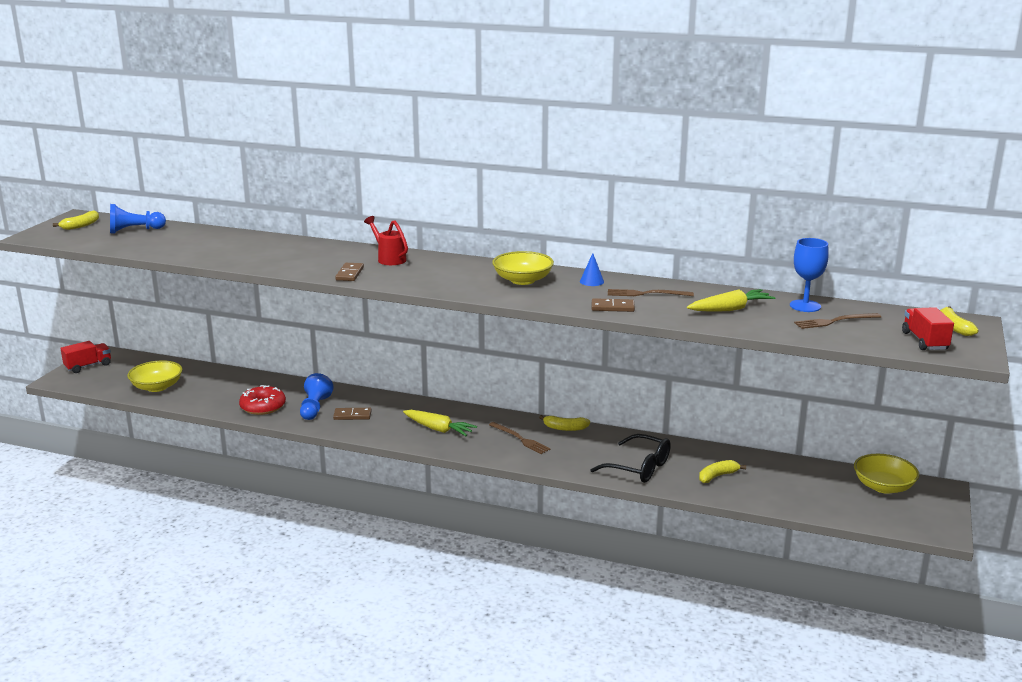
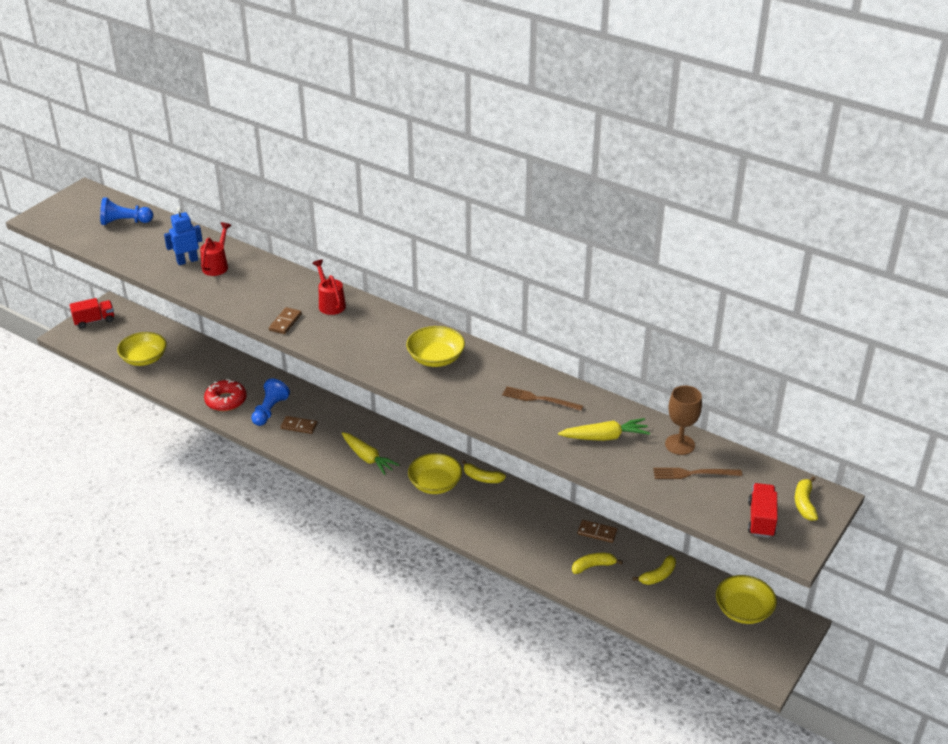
camera: 15 degrees right, 15 degrees up
yellow banana [53,211,99,230] -> yellow banana moved to [633,555,676,585]
brown fork [489,422,551,454] -> yellow bowl [408,453,462,494]
blue cone [580,253,604,286] -> none
black glasses [590,434,671,483] -> none
brown domino [592,298,635,312] -> brown domino moved to [578,520,617,543]
blue goblet [790,238,829,312] -> brown goblet [665,386,702,455]
none -> blue robot [164,207,203,265]
none -> red watering can [200,222,231,276]

